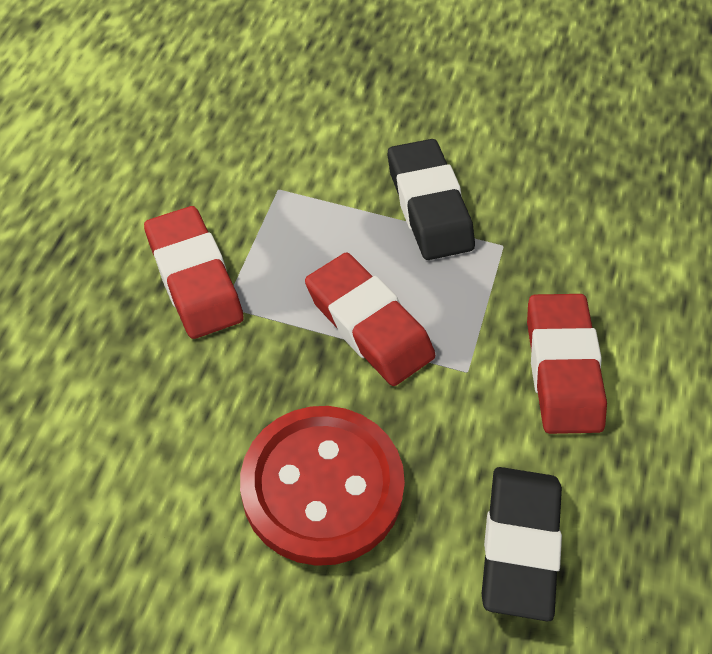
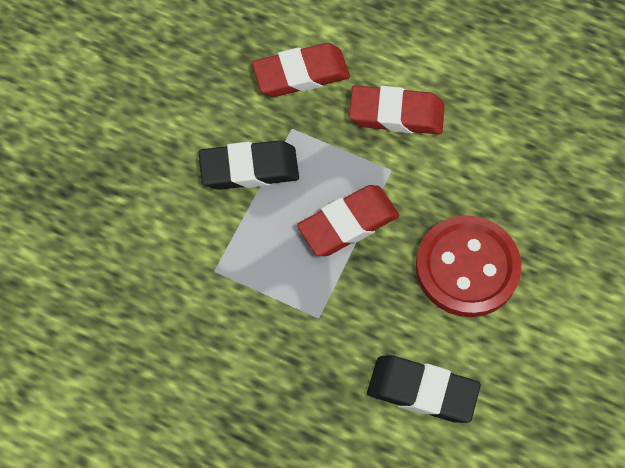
camera: 80 degrees left, 10 degrees up
red eraser [144,206,244,339] -> red eraser moved to [252,43,350,97]
black eraser [482,467,562,622] -> black eraser moved to [367,355,481,423]

